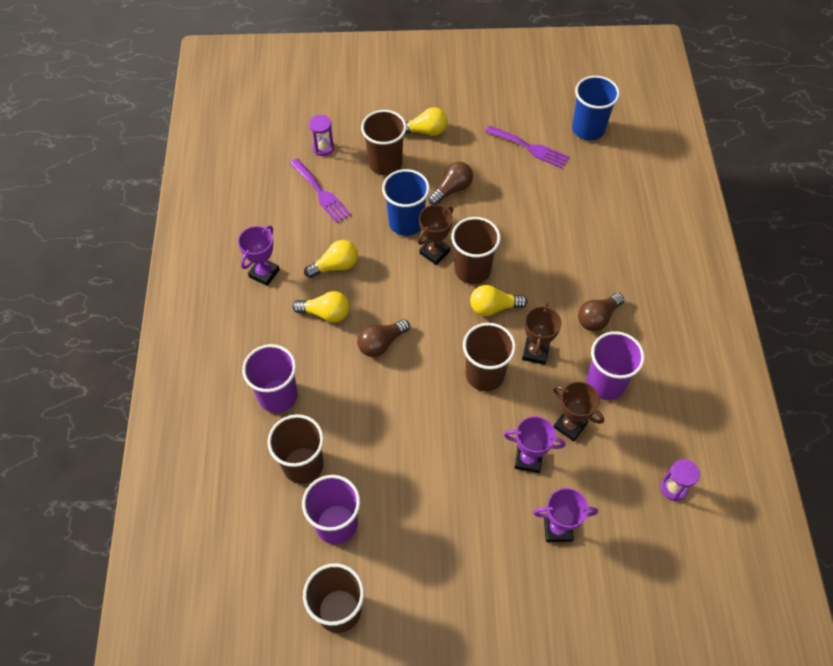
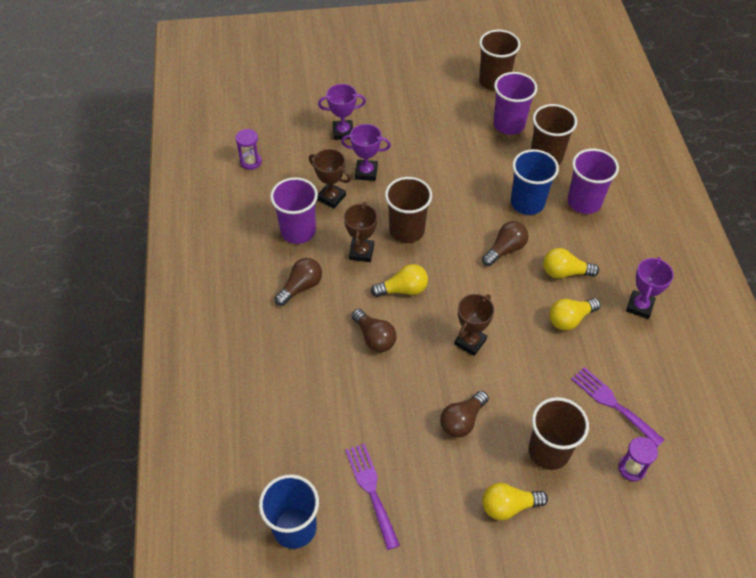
camera: 175 degrees right, 5 degrees down
blue cup [382,169,430,236] -> blue cup moved to [511,149,559,215]
brown cup [451,217,501,284] -> none
purple fork [485,125,569,168] -> purple fork turned 45 degrees clockwise [345,443,400,550]
none -> brown light bulb [352,309,396,352]

